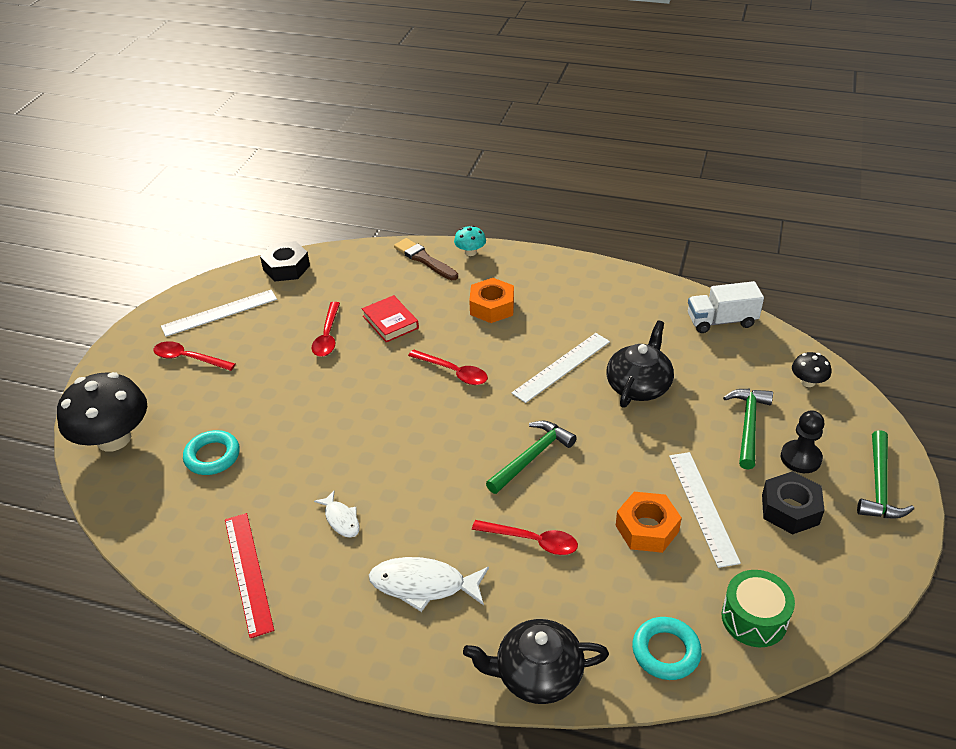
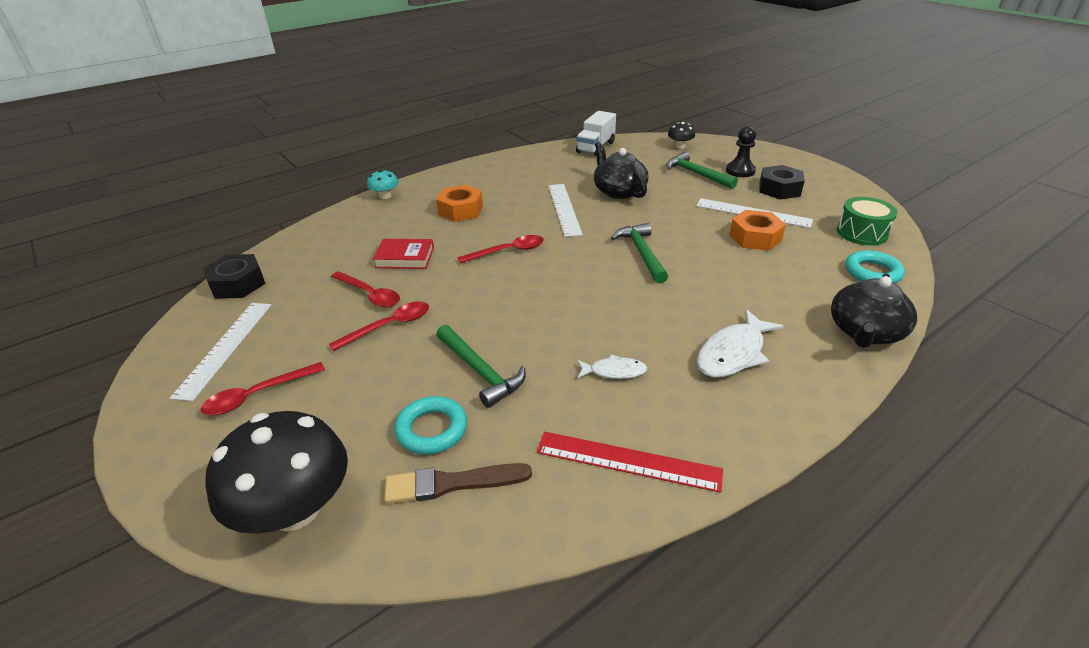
camera: 55 degrees left, 5 degrees down
brown brush [394,238,458,280] -> brown brush moved to [384,463,532,504]
red spoon [472,520,578,555] -> red spoon moved to [329,302,429,351]
green hammer [857,430,914,518] -> green hammer moved to [436,325,526,408]

